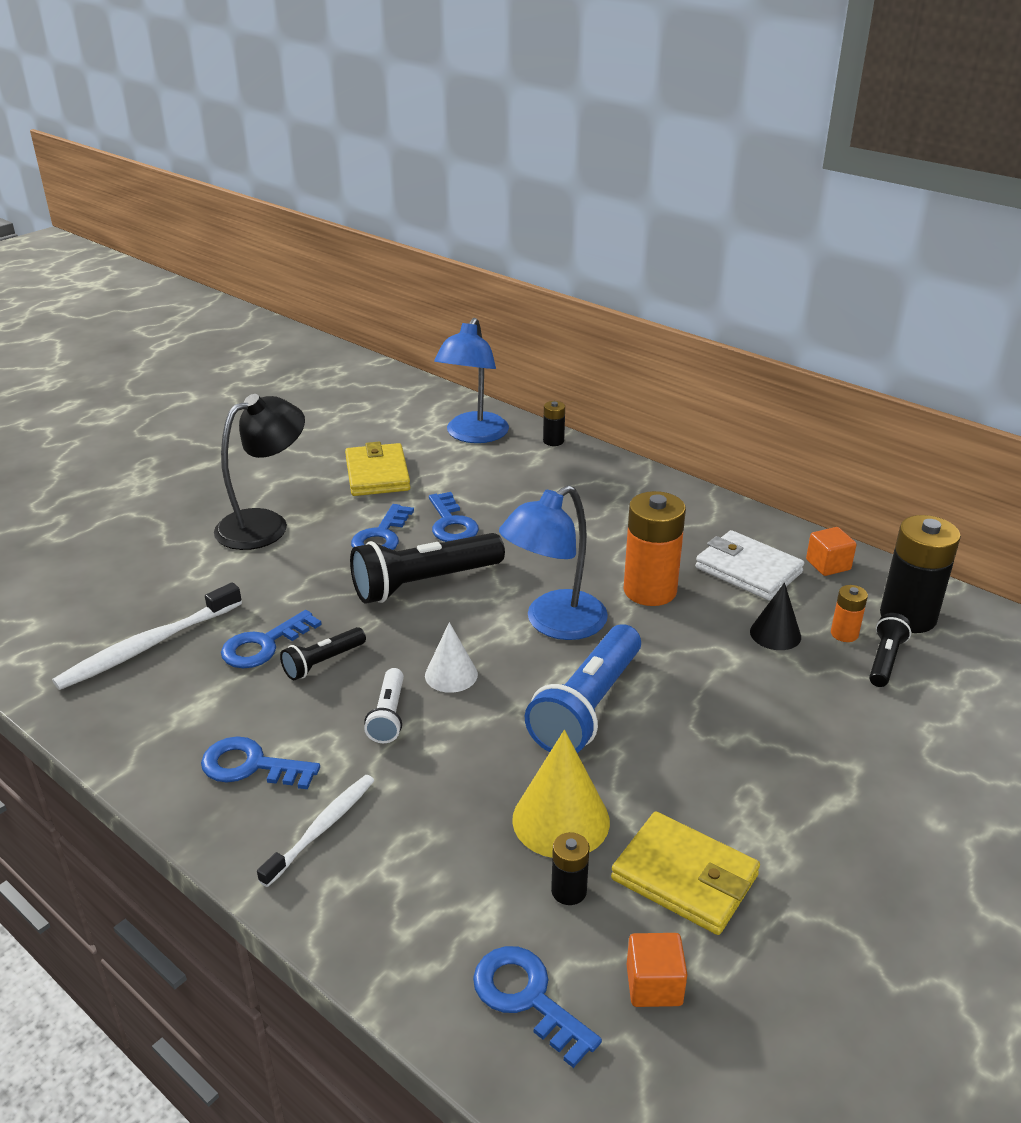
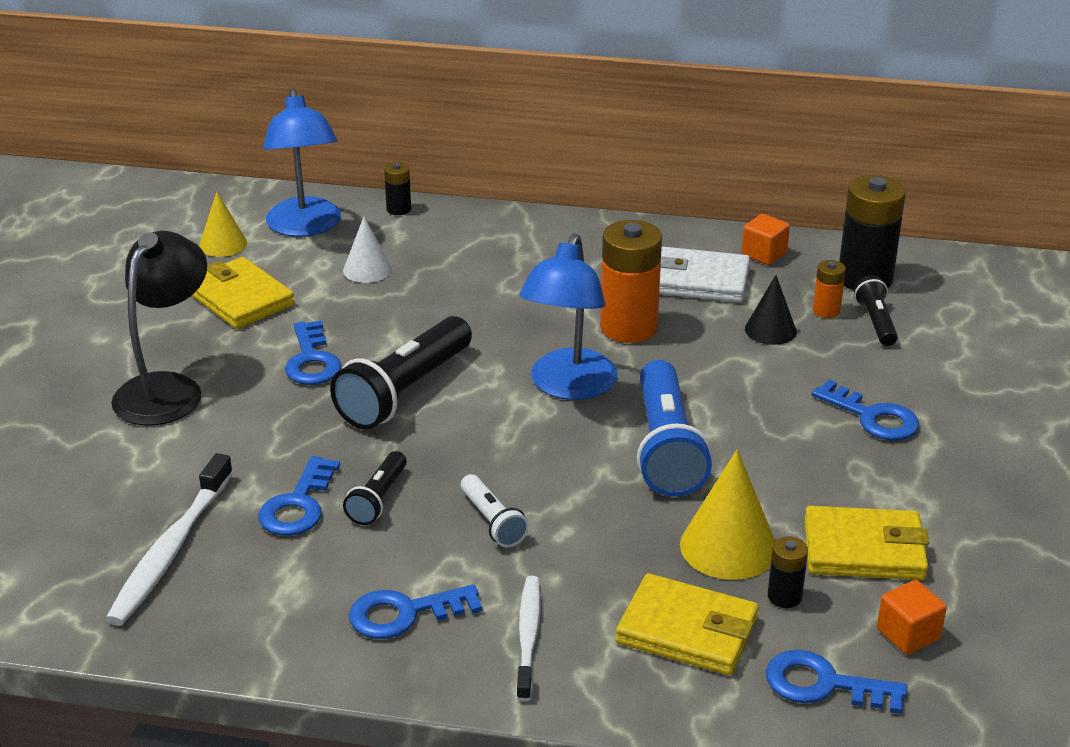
camera: 30 degrees left, 0 degrees up
white cone [425,622,478,693] -> white cone moved to [343,217,392,283]
blue key [429,492,479,542] -> blue key moved to [812,380,919,440]
none -> yellow cone [199,192,247,257]
none -> yellow wallet [616,573,759,675]

